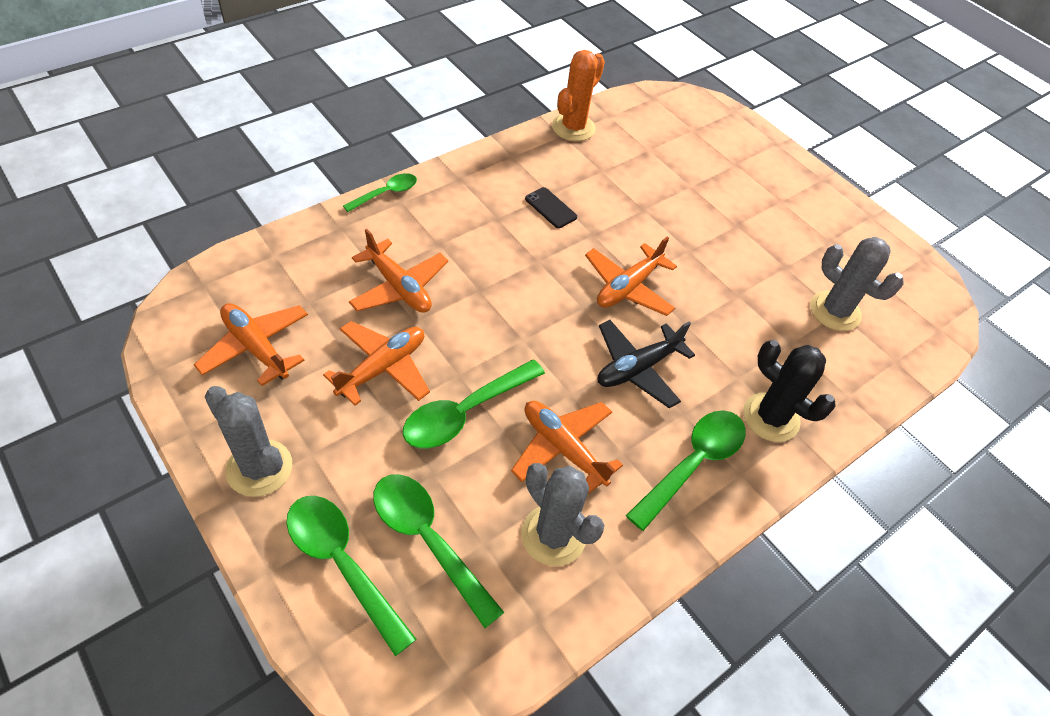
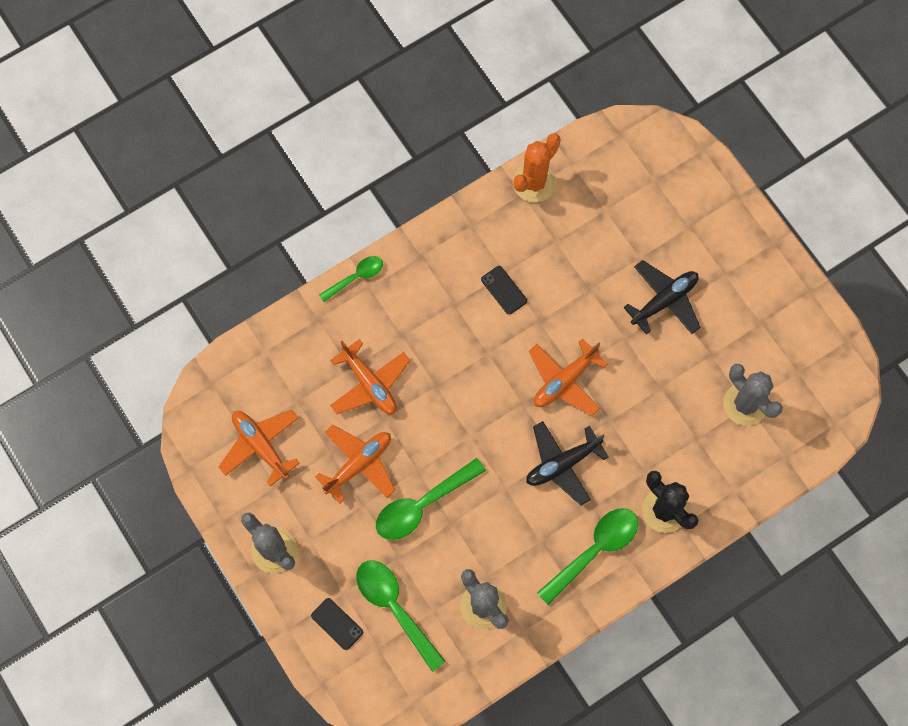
camera: 10 degrees right, 20 degrees up
green spoon [286,496,417,656] -> black phone [311,598,363,650]
orange plane [511,401,623,494] -> none
none -> black plane [623,260,701,335]

